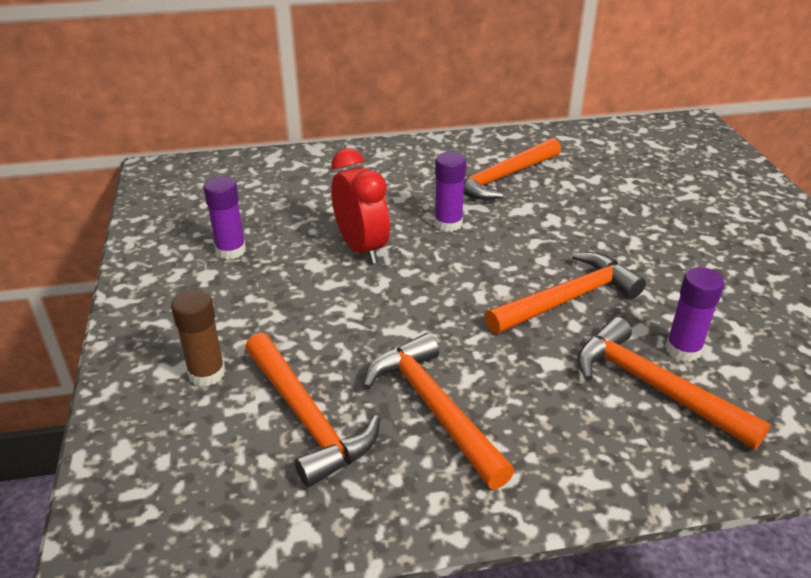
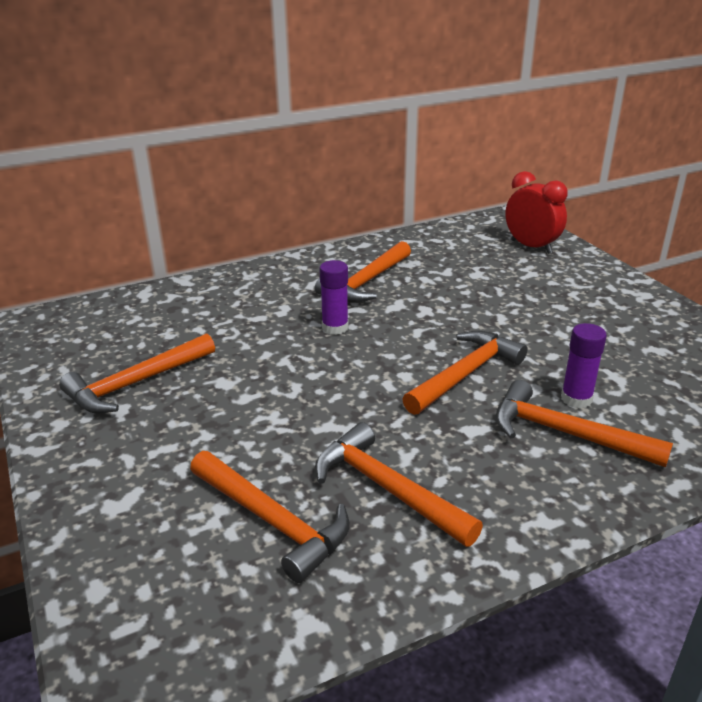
camera: 15 degrees left, 5 degrees down
brown glue stick [171,289,225,387] -> none
purple glue stick [203,176,246,260] -> orange hammer [59,333,215,413]
red clock [331,148,390,264] -> red clock moved to [505,171,568,254]

